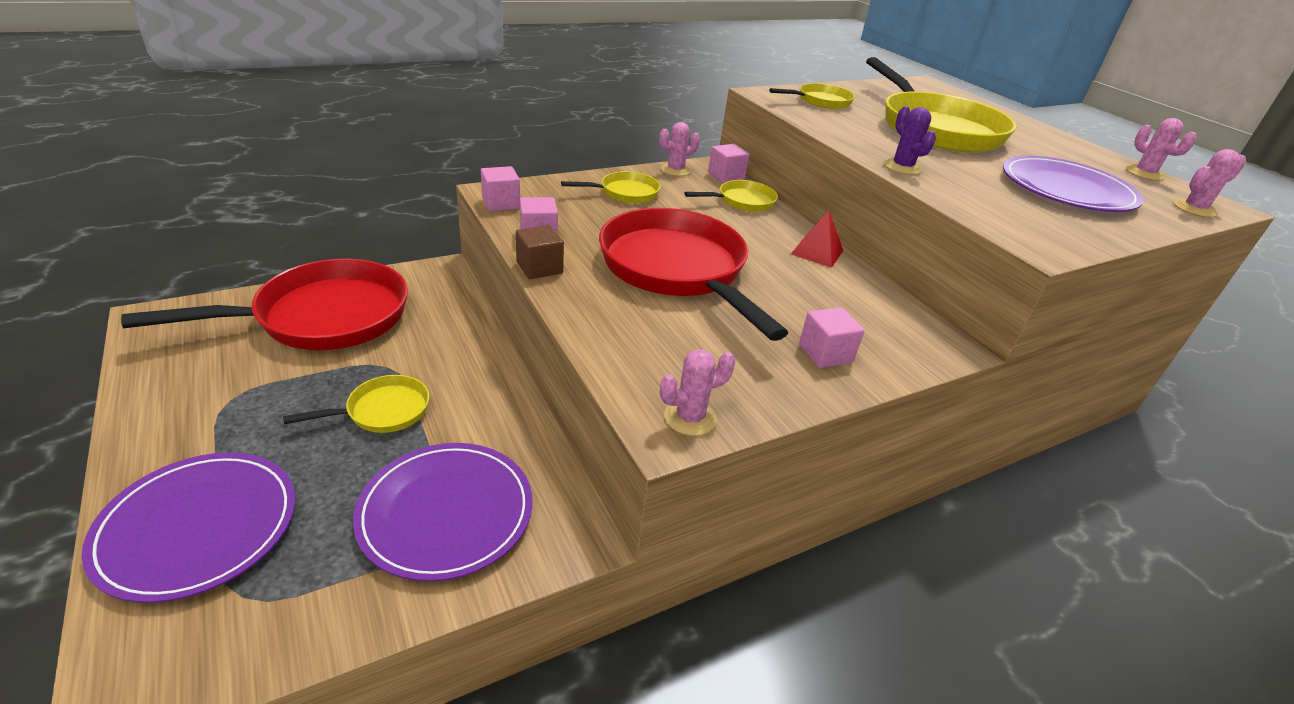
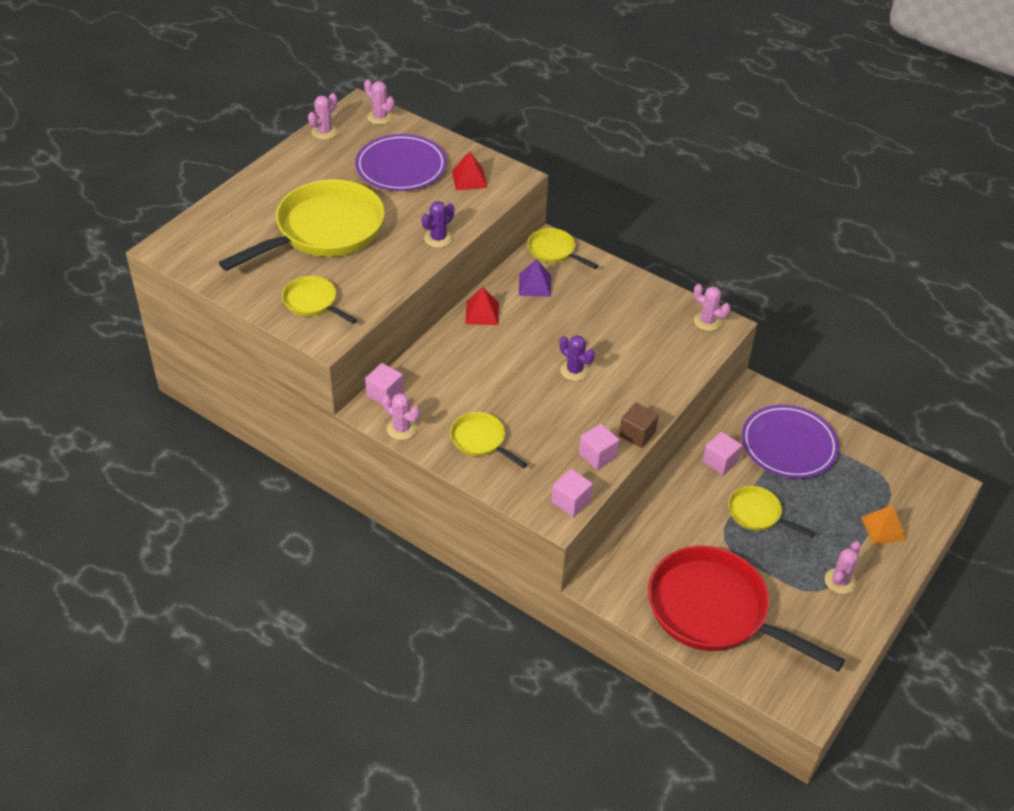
camera: 115 degrees left, 10 degrees up
purple plate [82,452,295,603] -> orange pyramid [861,505,907,545]
red pan [599,208,788,341] -> purple cactus [559,335,595,381]
yellow pan [685,180,778,212] -> yellow pan moved to [527,228,598,269]
pink cube [799,307,865,368] -> pink cube moved to [703,432,742,475]
none -> red pyramid [452,151,488,190]
none -> purple pyramid [519,259,551,297]
none -> pink cactus [825,541,861,594]

